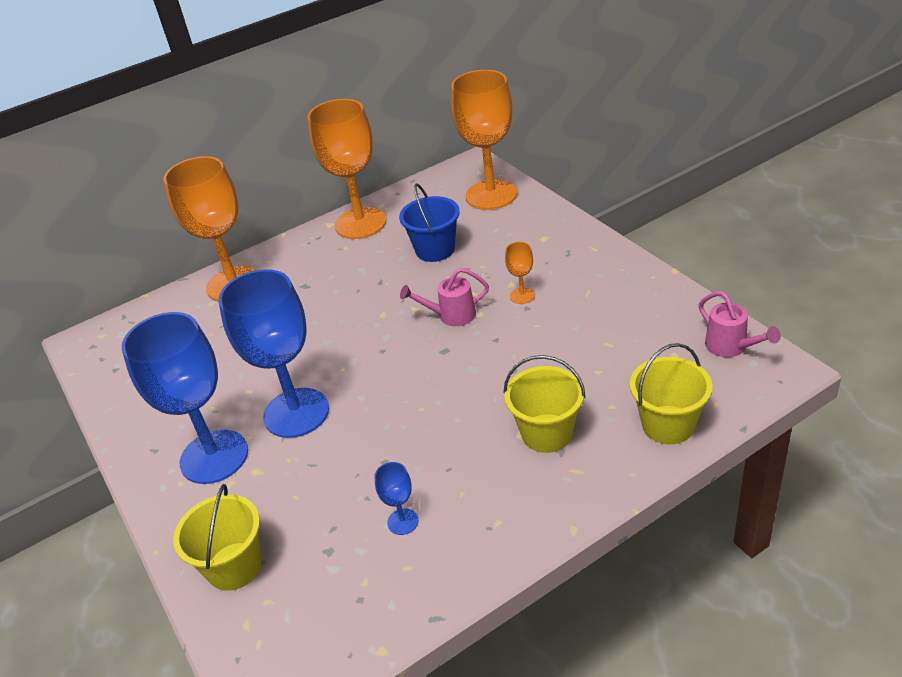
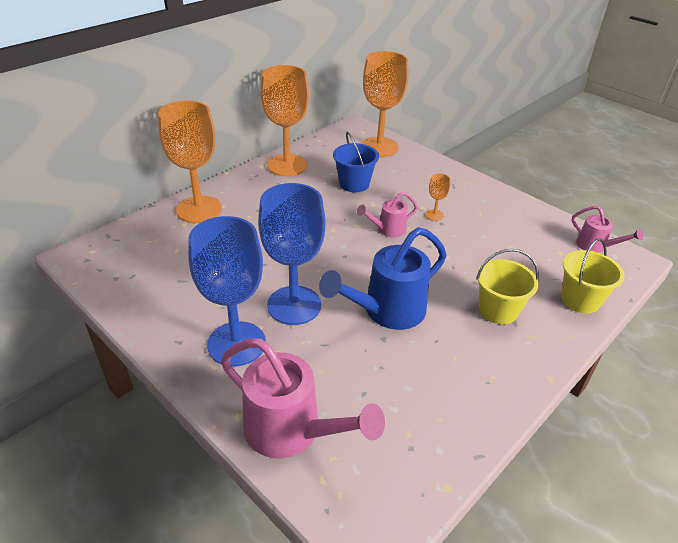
camera: 20 degrees left, 0 degrees up
yellow bucket [173,484,262,591] -> pink watering can [221,339,385,458]
blue goblet [374,462,418,535] -> none
none -> blue watering can [319,227,447,330]

